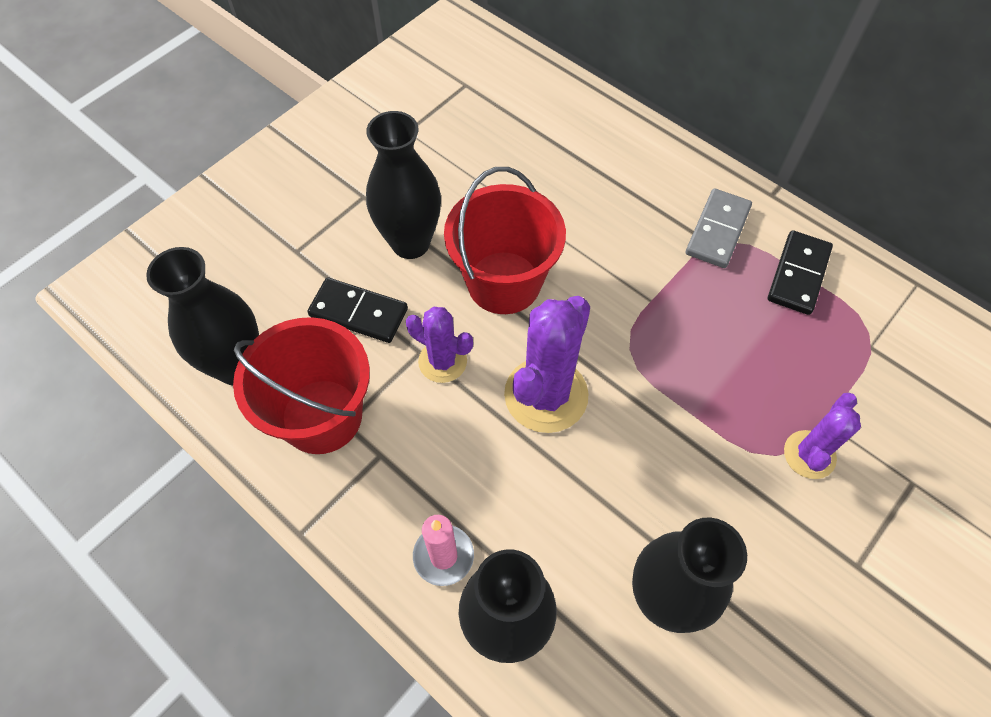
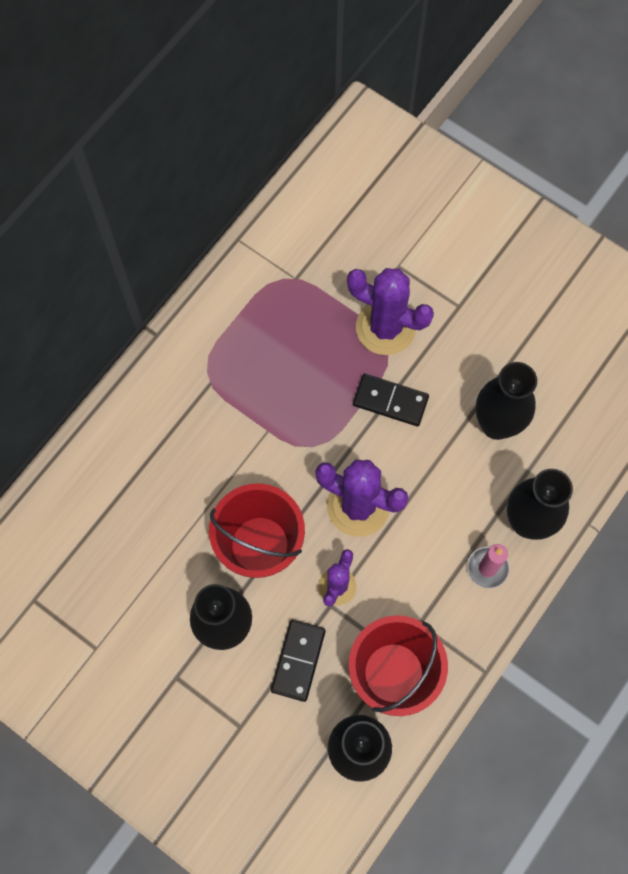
camera: 95 degrees left, 10 degrees up
grey domino [686,188,752,268] -> none
black domino [768,230,833,315] -> black domino moved to [353,374,429,426]
purple cactus [784,393,861,479] -> purple cactus [347,268,434,355], size x1.68

